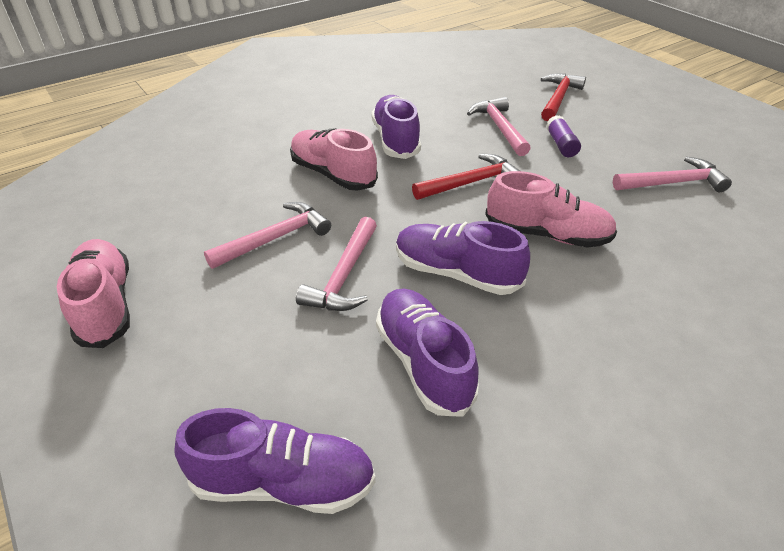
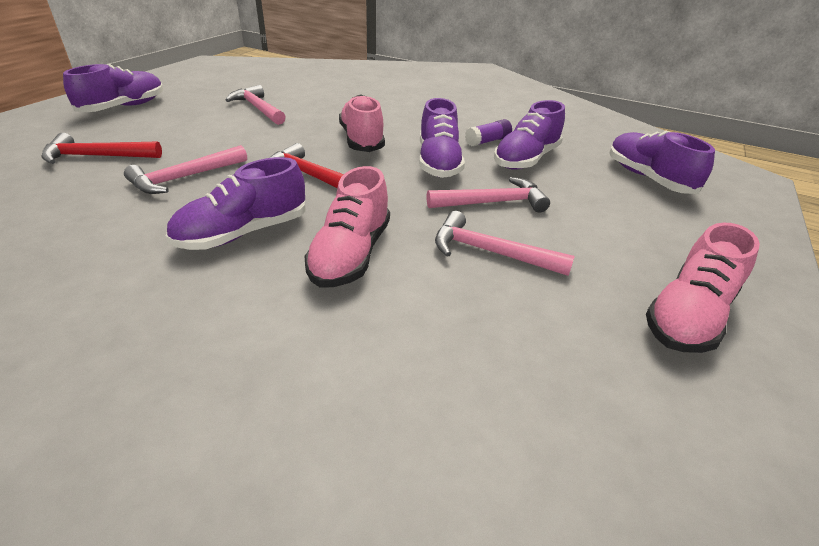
camera: 120 degrees left, 5 degrees down
purple glue stick [546,115,581,157] -> purple glue stick moved to [465,119,512,147]
none -> purple shoe [63,64,164,112]

